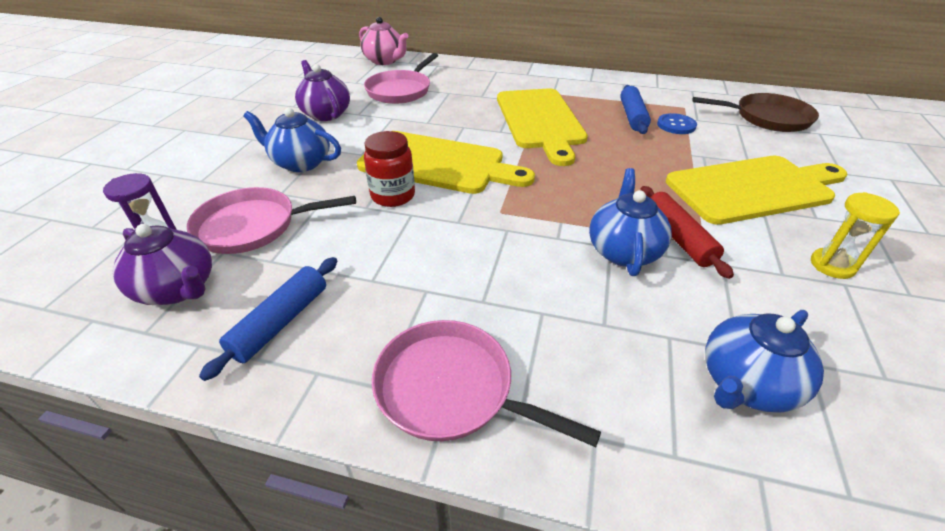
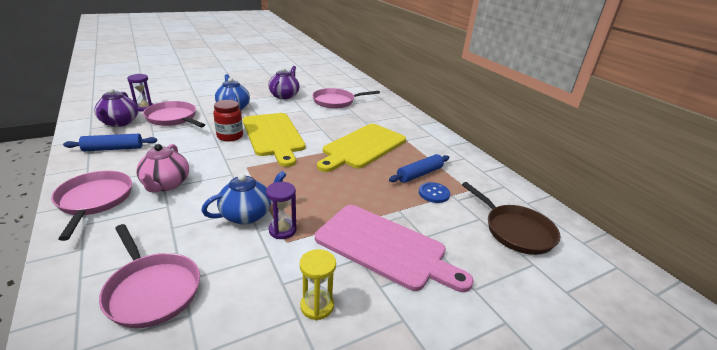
camera: 45 degrees right, 10 degrees down
pink teapot [359,17,408,65] -> pink teapot moved to [136,144,189,192]
red rolling pin [641,186,734,279] -> purple hourglass [266,182,296,239]
yellow cutting board [666,156,847,225] -> pink cutting board [315,205,474,292]
blue teapot [705,310,824,413] -> pink pan [99,224,200,328]

